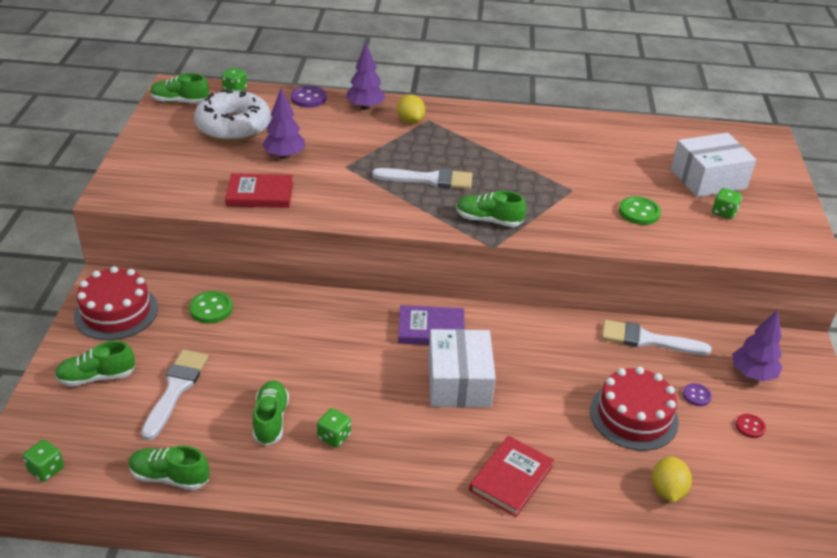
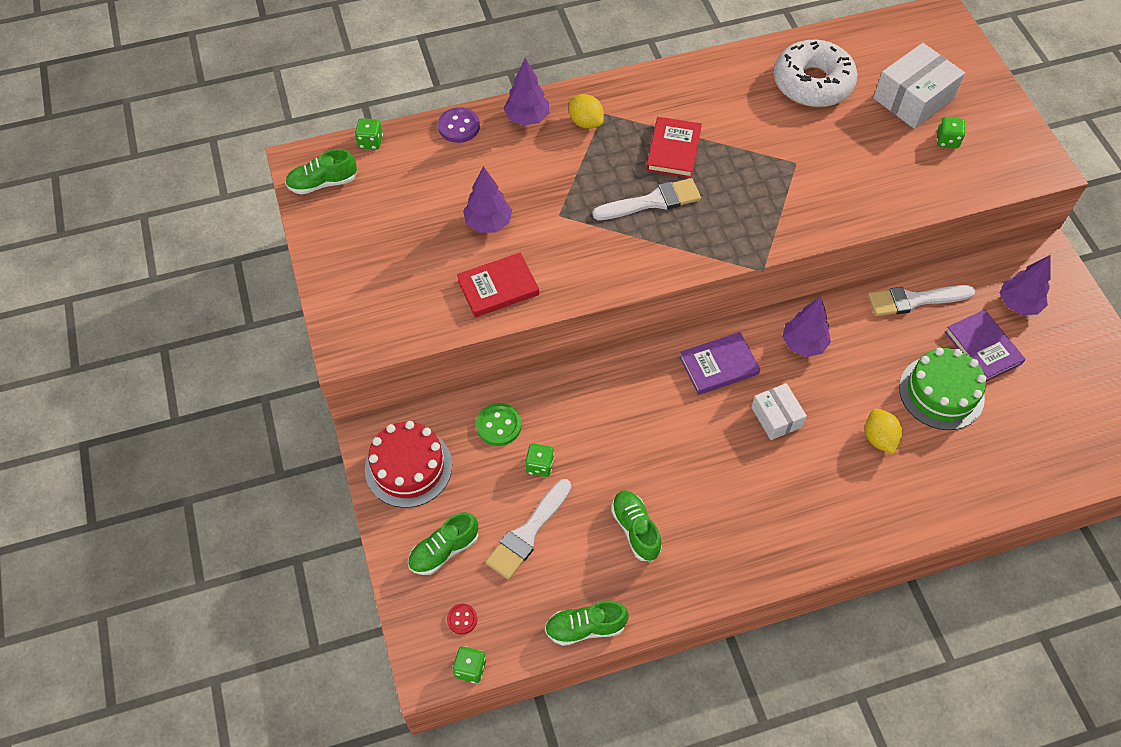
camera: 20 degrees left, 20 degrees up
white brush [141,350,208,440] -> white brush turned 135 degrees counterclockwise [486,479,571,579]
white donut [194,90,271,142] -> white donut moved to [774,40,858,107]
green dice [317,408,351,448] -> green dice moved to [525,443,554,477]
white box [428,329,496,408] -> white box [751,383,807,440], size x0.61
green shoe [456,191,526,227] -> none
red book [469,436,554,517] -> red book moved to [646,117,702,178]
red cake [590,367,679,451] -> green cake [899,348,986,430]
green button [619,196,661,225] -> none
yellow lemon [652,456,692,502] -> yellow lemon moved to [865,409,902,454]
purple button [683,383,712,406] -> purple book [945,310,1026,382]
red button [736,414,766,438] -> red button moved to [447,604,477,635]
none -> purple tree [782,297,831,357]

